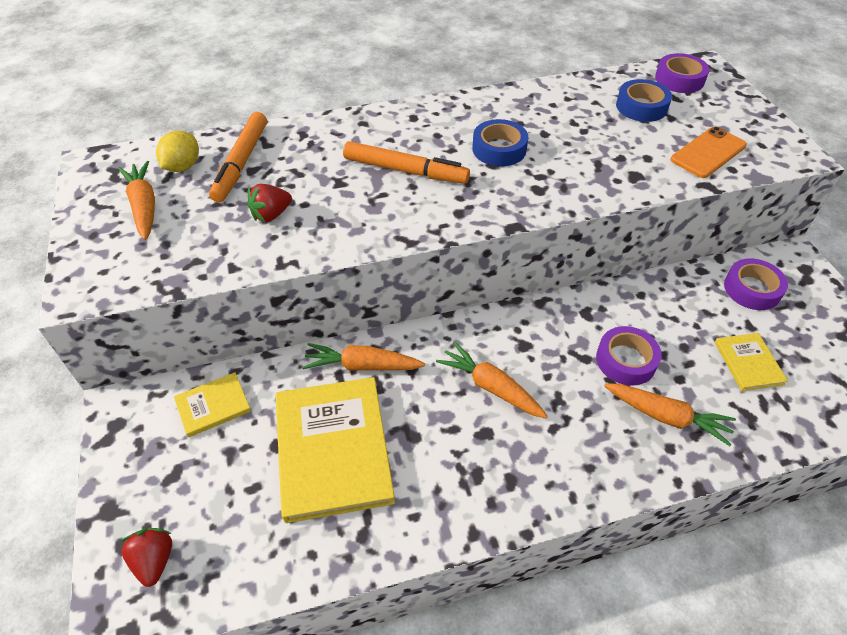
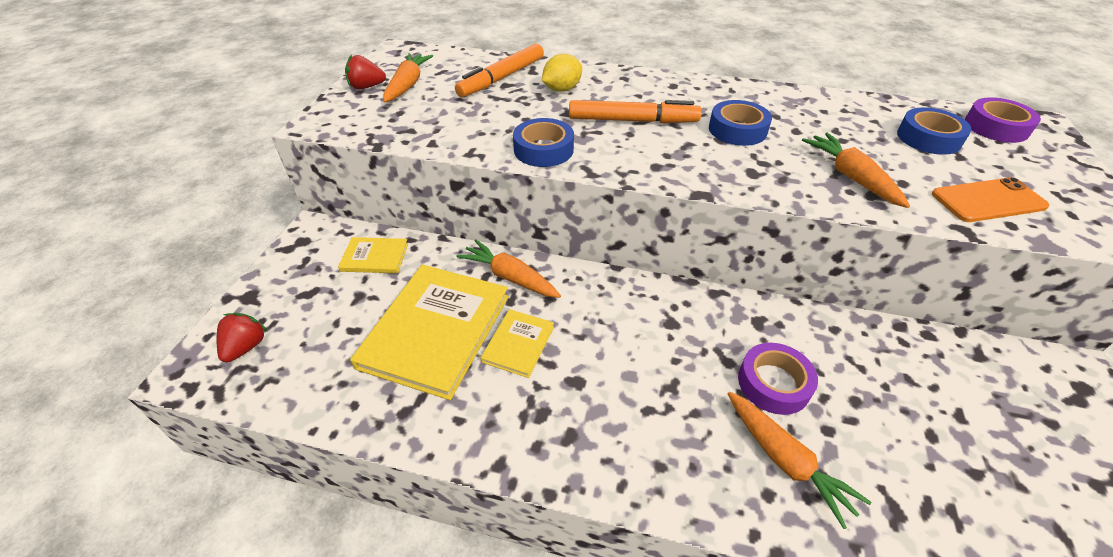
camera: 30 degrees right, 5 degrees down
yellow lemon [156,130,199,172] -> yellow lemon moved to [542,54,582,92]
red strawberry [247,184,292,222] -> red strawberry moved to [345,54,386,89]
orange marker [343,141,470,184] -> orange marker turned 45 degrees counterclockwise [569,100,702,123]
orange carrot [436,341,548,418] -> orange carrot moved to [802,133,910,208]
yellow book [715,333,788,391] -> yellow book moved to [481,309,554,378]
purple tape [724,258,788,310] -> none
none -> blue tape [513,118,574,167]

